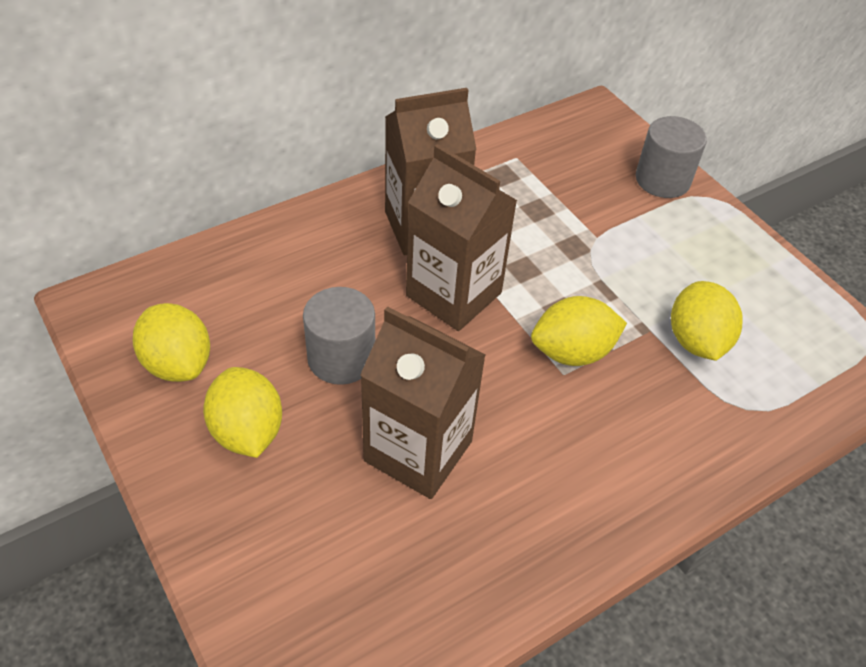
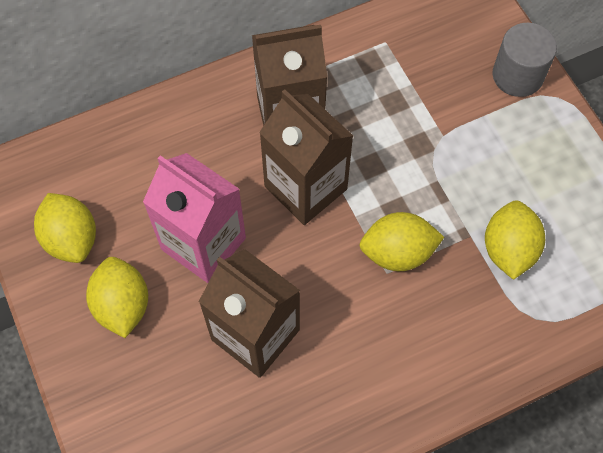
camera: 10 degrees right, 15 degrees up
grey cylinder [303,287,375,385] -> pink carton [143,153,246,283]

